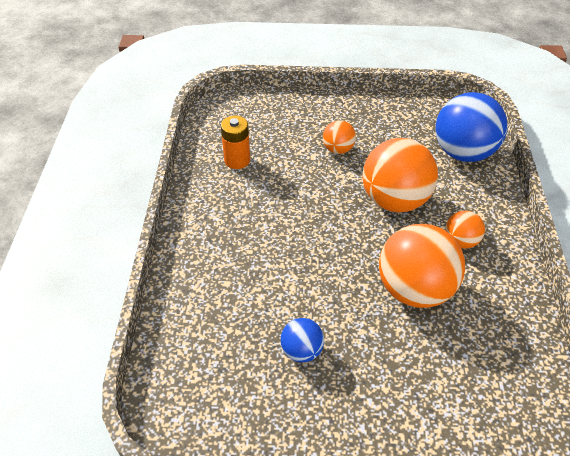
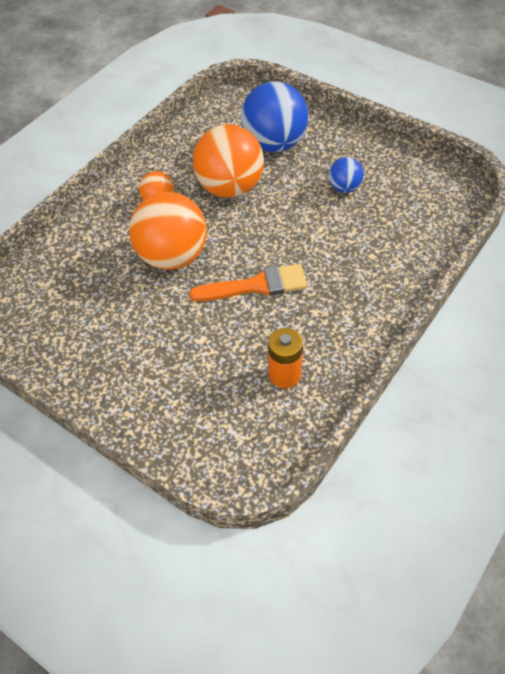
camera: 145 degrees left, 5 degrees up
orange ball [323,120,356,154] -> none
blue ball [436,92,508,162] -> blue ball moved to [241,81,308,152]
none -> orange brush [189,264,307,301]

